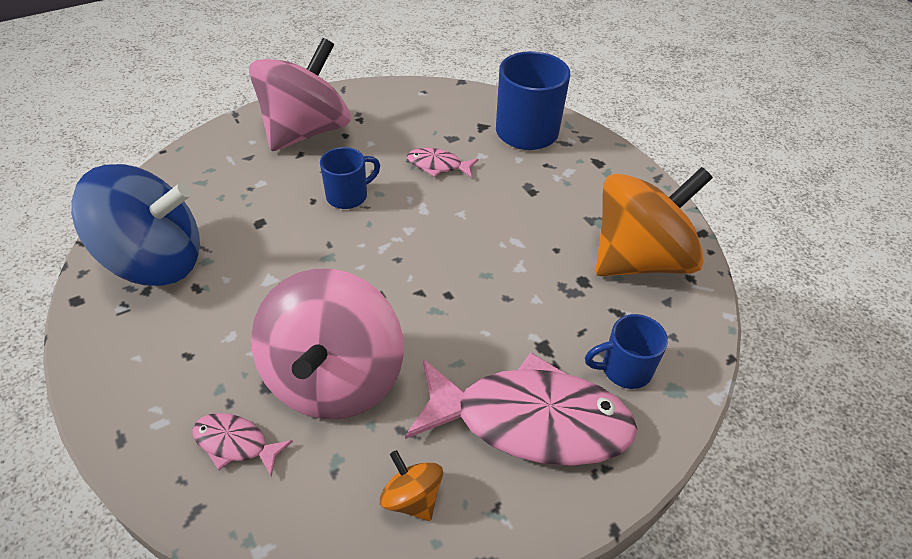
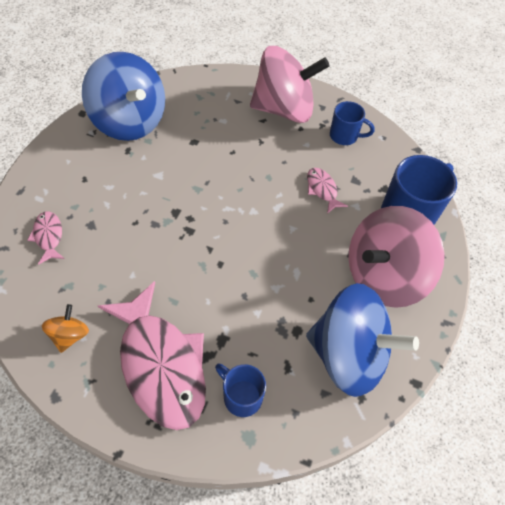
camera: 50 degrees right, 10 degrees up
pink spinning top [251,269,404,419] -> pink spinning top moved to [348,206,445,308]
blue mug [320,147,380,209] -> blue mug moved to [330,101,375,145]
orange spinning top [596,167,713,276] -> blue spinning top [306,283,419,397]

